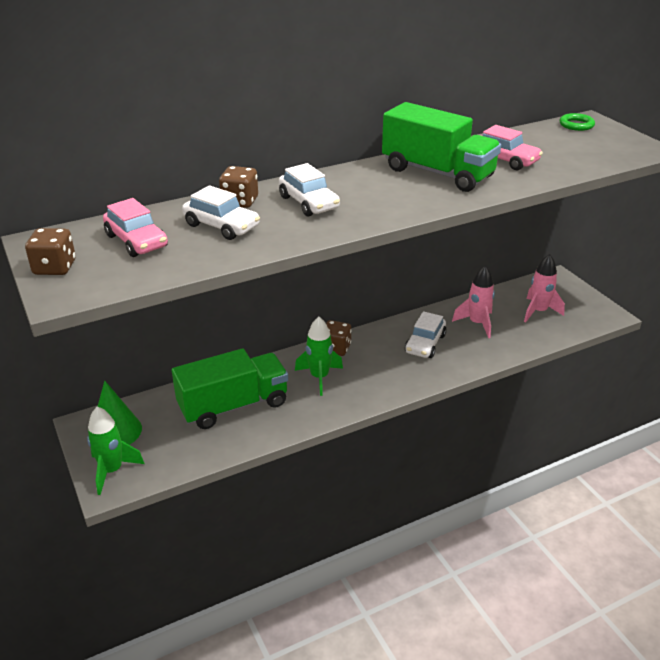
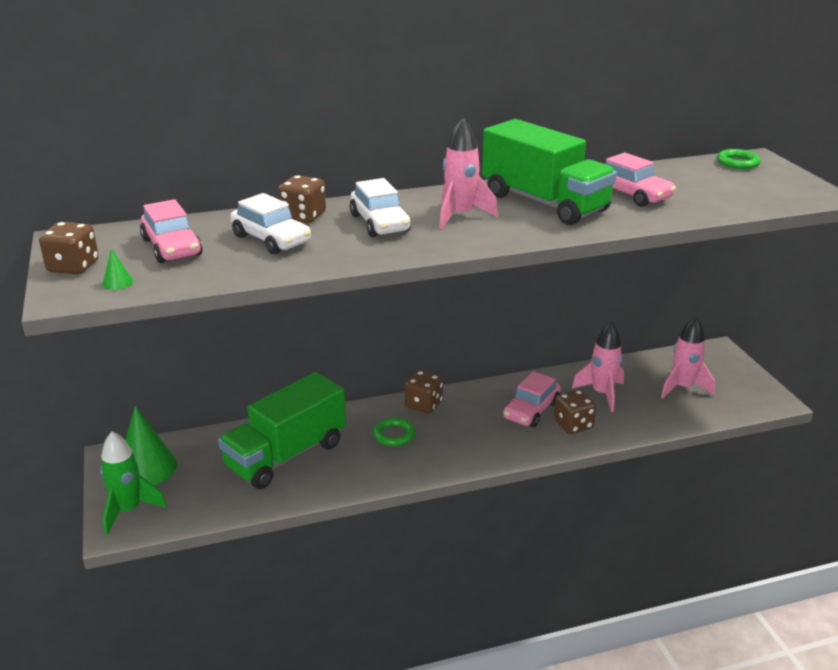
camera: 10 degrees right, 5 degrees down
green truck [172,348,288,429] -> green truck turned 150 degrees clockwise [218,372,346,489]
green rocket [295,317,343,396] -> green ring [373,417,415,446]
white car [405,311,447,358] -> pink car [503,371,561,427]
none -> green cone [103,248,133,290]
none -> pink rocket [439,118,498,229]
none -> brown dice [554,390,596,434]

